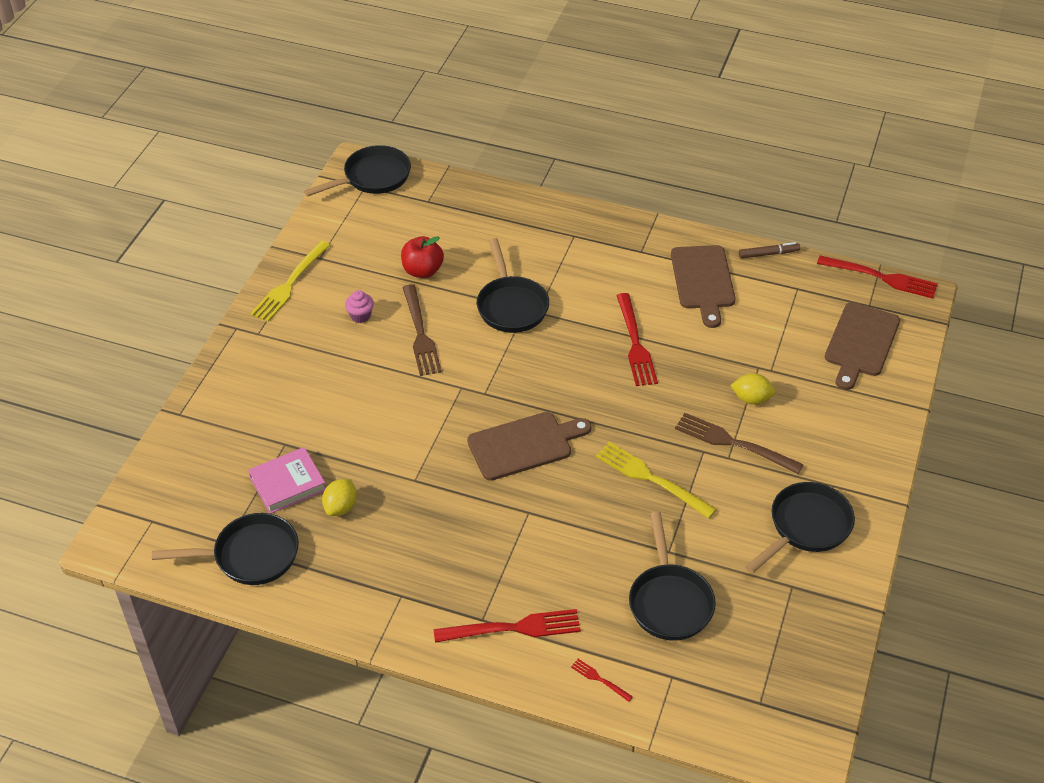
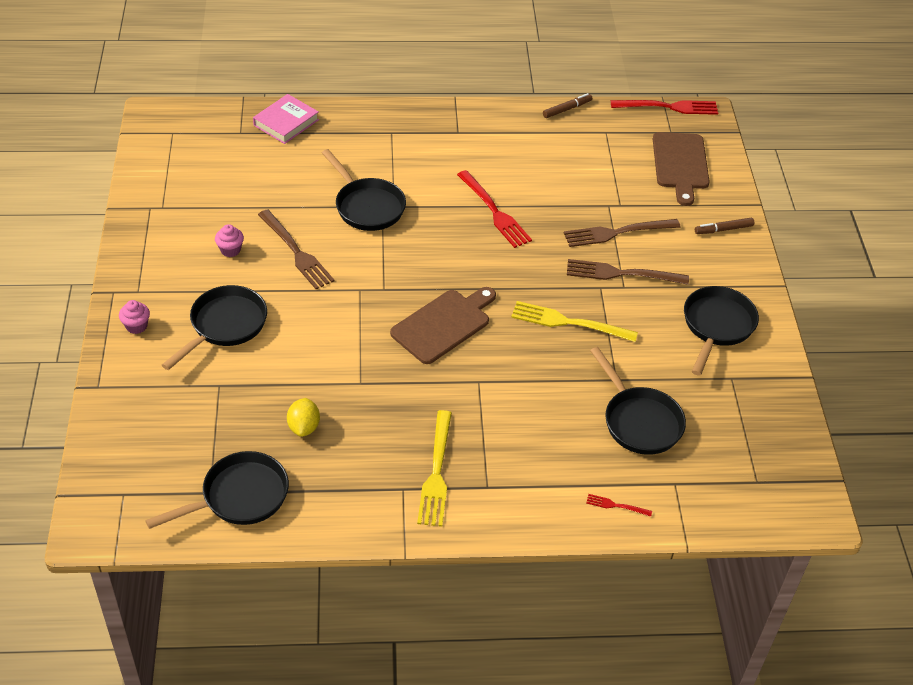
camera: 25 degrees left, 0 degrees up
pink book [248,447,325,514] -> pink book moved to [253,94,319,144]
yellow fork [250,241,330,322] -> yellow fork moved to [417,410,452,527]
black pan [304,145,411,197] -> black pan moved to [162,285,267,370]
red apple [401,236,444,278] -> none
red fork [434,609,581,643] -> none
brown cutting board [671,245,736,328] -> none
yellow lemon [730,373,775,405] -> brown fork [564,219,681,247]
none -> pink cupcake [119,300,150,334]
none -> brown marker [695,218,754,234]

